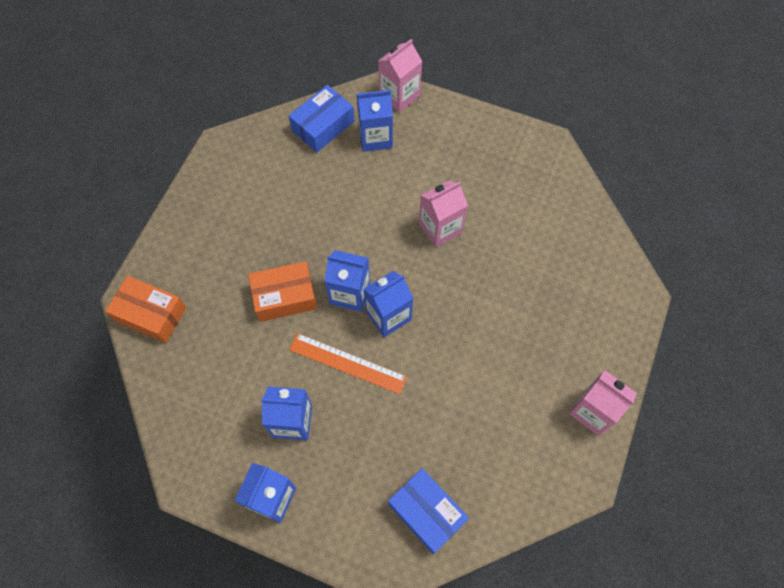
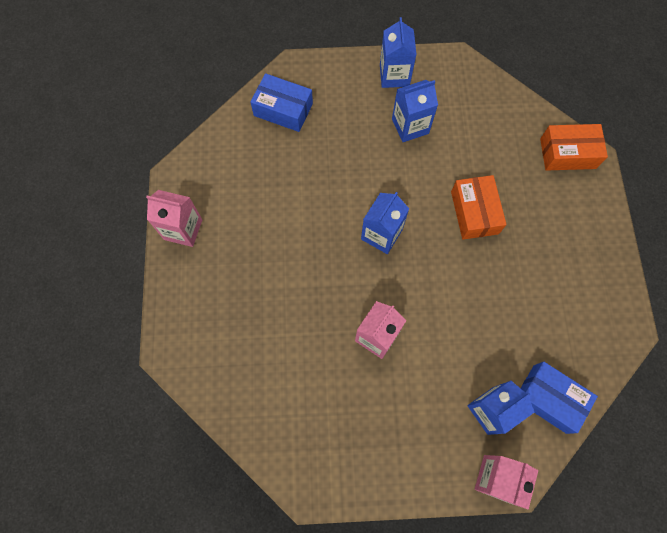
camera: 155 degrees right, 5 degrees up
orange box [248,261,317,322] -> orange box turned 60 degrees counterclockwise [451,175,507,240]
blue box [289,85,354,152] -> blue box turned 75 degrees counterclockwise [521,361,598,434]
orange ruler [289,333,407,394] -> none
blue carton [325,250,370,312] -> none

